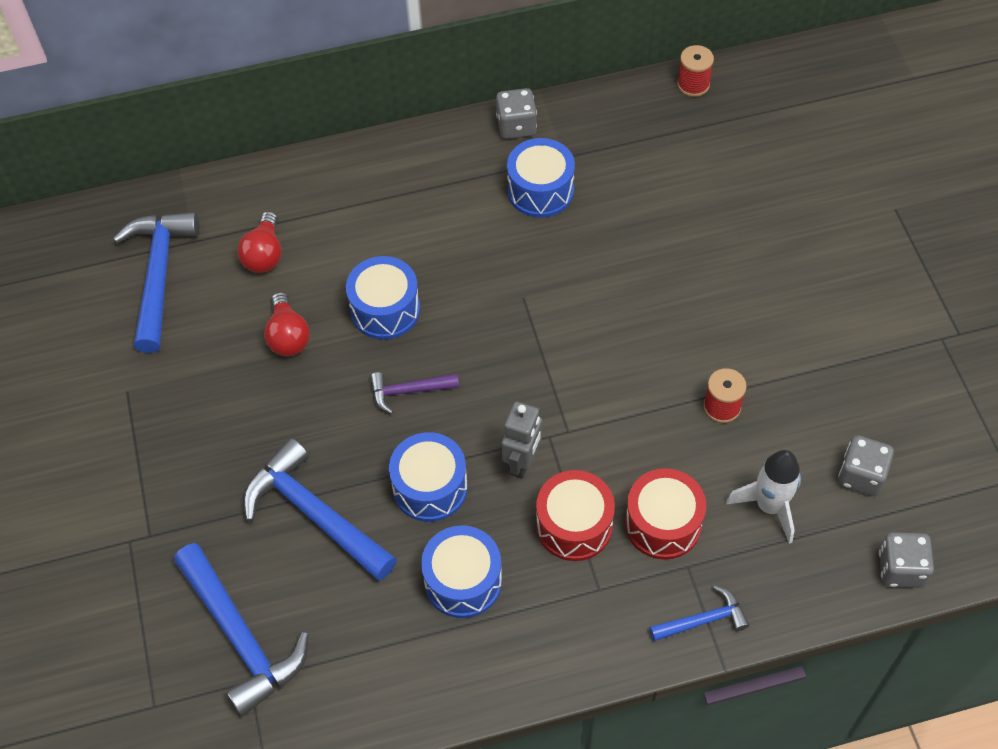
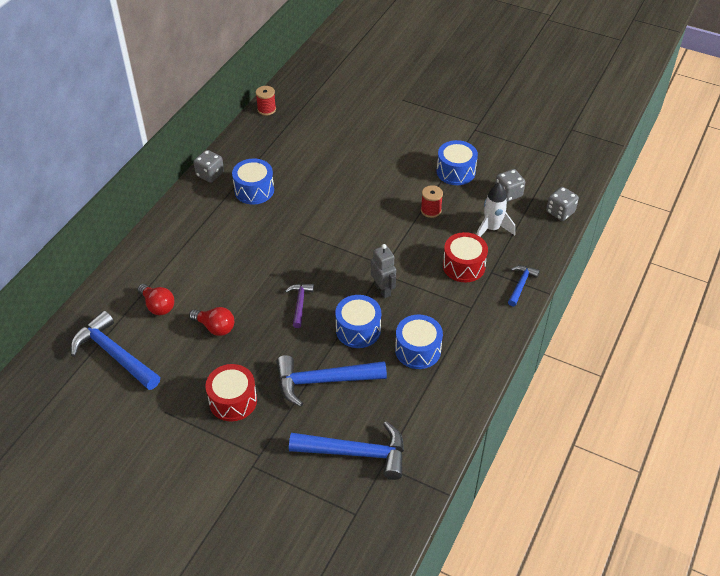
camera: 50 degrees left, 10 degrees down
blue drum [346,256,420,340] -> blue drum moved to [437,140,478,185]
purple hammer [370,372,459,414] -> purple hammer turned 150 degrees clockwise [285,284,314,328]
red drum [536,470,615,561] -> red drum moved to [206,364,257,421]

